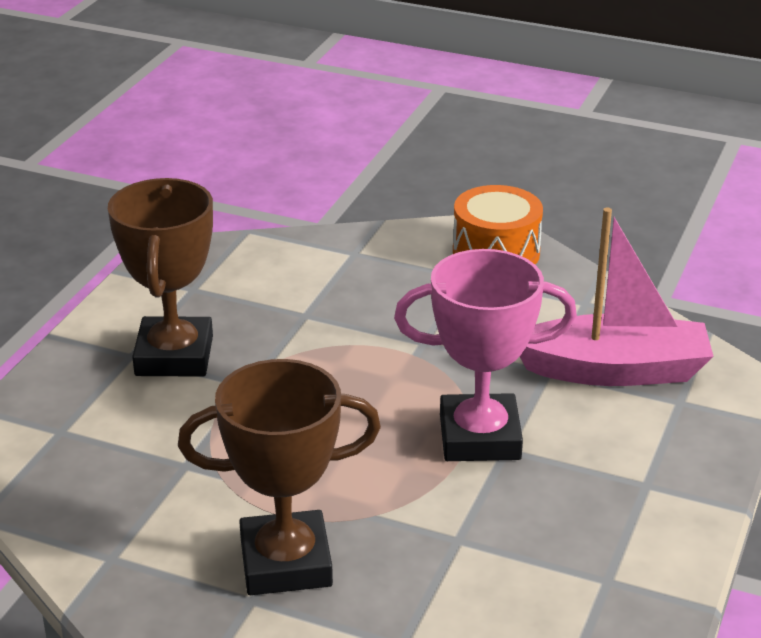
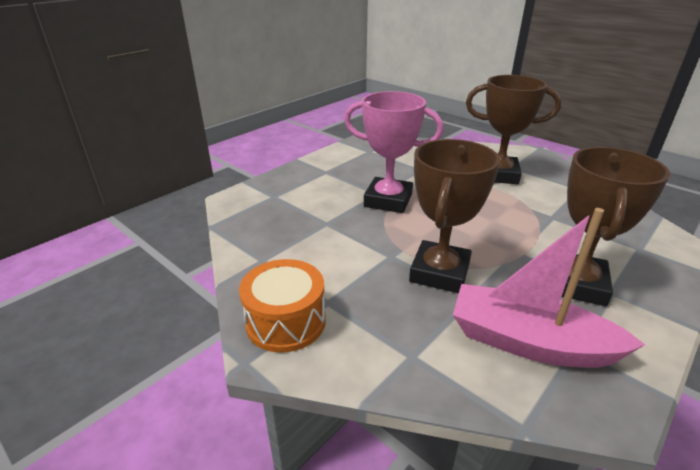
camera: 160 degrees left, 0 degrees up
pink boat [520,208,714,386] -> pink boat moved to [453,208,645,368]
none -> brown trophy [409,139,500,293]

